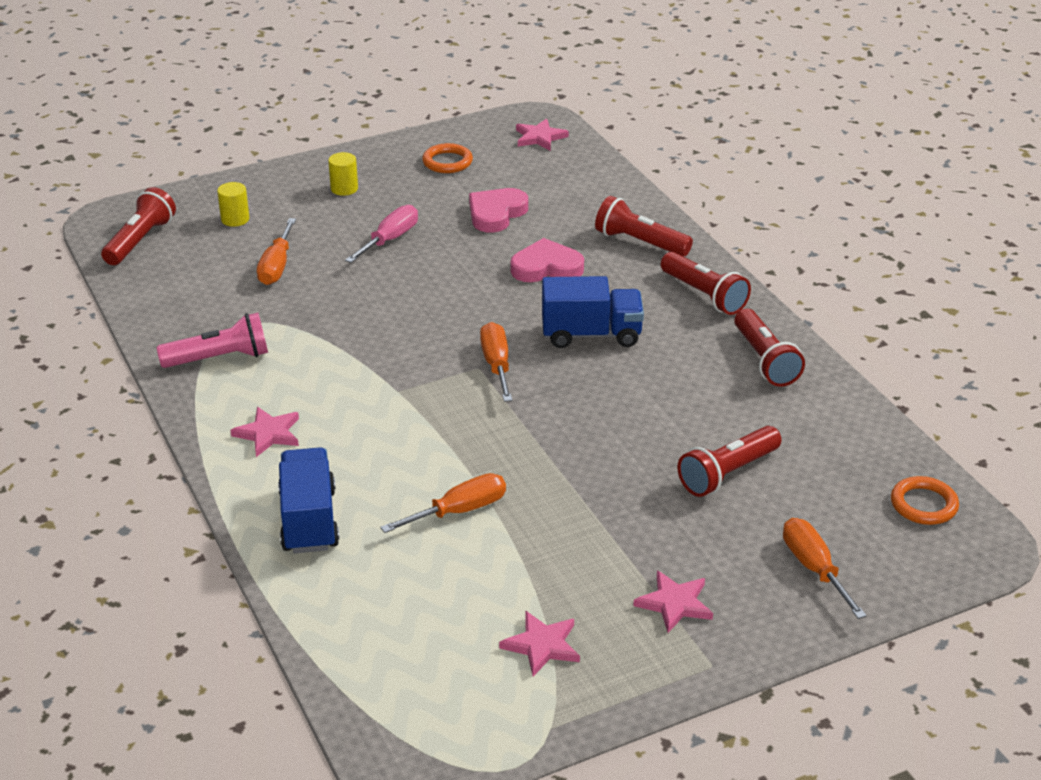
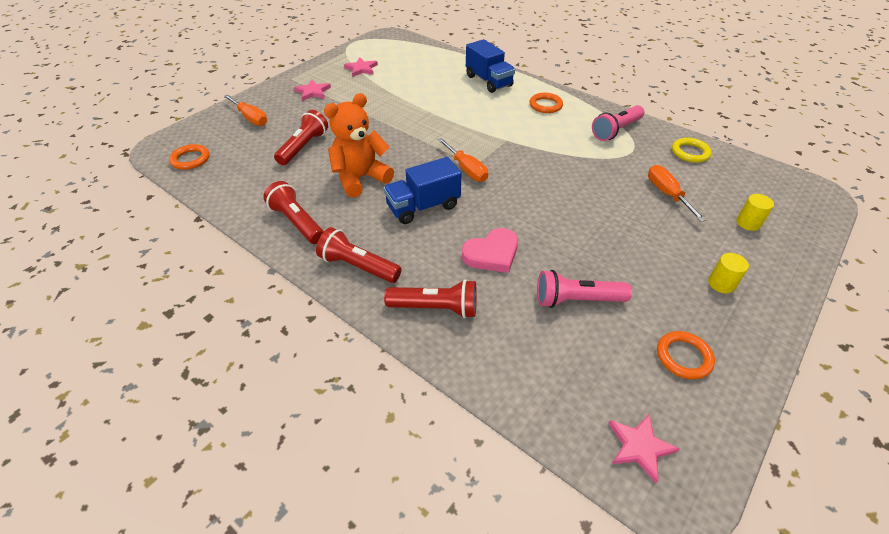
camera: 155 degrees right, 10 degrees up
red flashlight [101,187,176,265] -> none
pink star [230,407,299,457] -> orange ring [529,93,563,113]
pink screwdriver [345,205,418,263] -> none
orange screwdriver [380,473,506,533] -> none
pink heart [469,188,528,233] -> pink flashlight [537,270,632,308]
none -> orange teddy bear [324,93,394,198]
none -> yellow ring [672,138,712,163]

